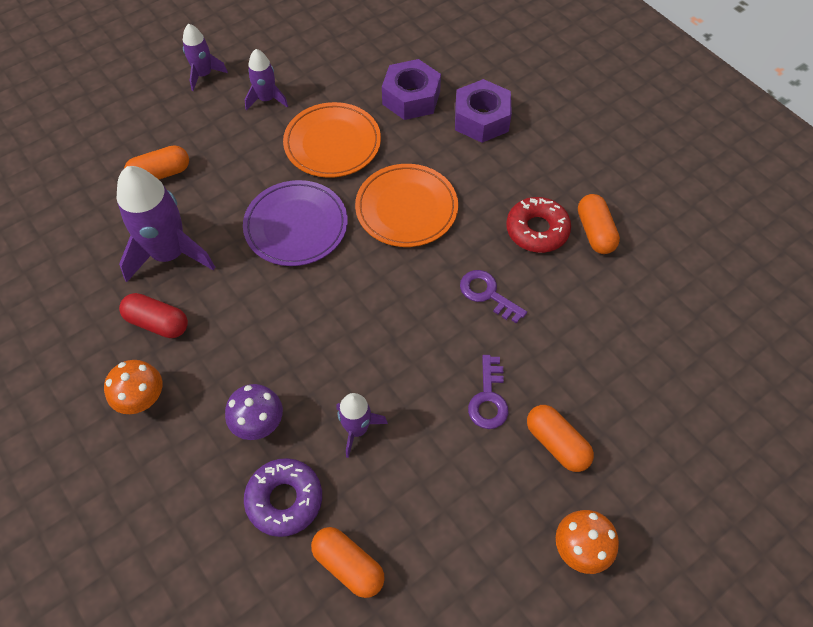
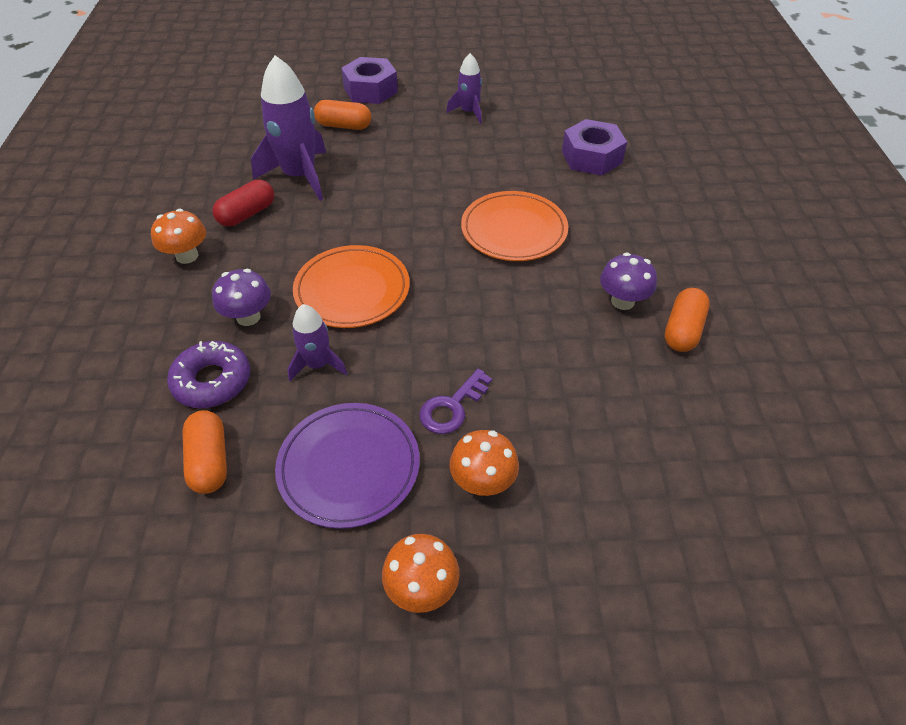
camera: 35 degrees right, 10 degrees down
red capsule [119,293,188,338] -> red capsule turned 75 degrees clockwise [212,180,274,227]
purple rocket [183,24,228,91] -> none
purple plate [243,180,348,266] -> purple plate moved to [275,403,420,529]
orange plate [283,102,381,178] -> orange plate moved to [293,245,410,328]
purple nut [455,79,512,143] -> purple nut moved to [341,57,398,104]
purple key [460,270,527,324] -> none
red donut [506,197,571,253] -> purple mushroom [600,253,657,310]
orange capsule [527,405,594,472] -> orange mushroom [449,430,519,496]

